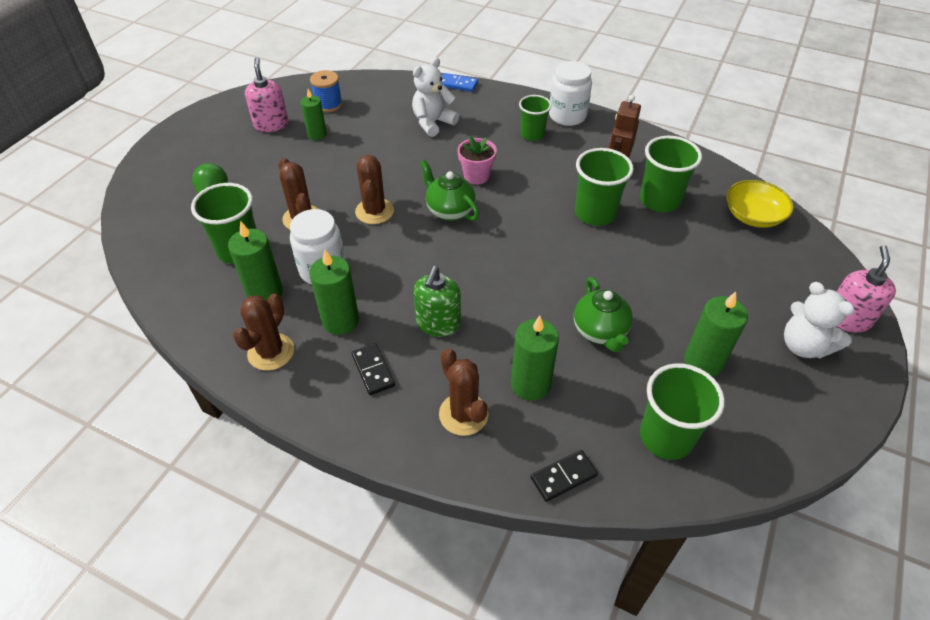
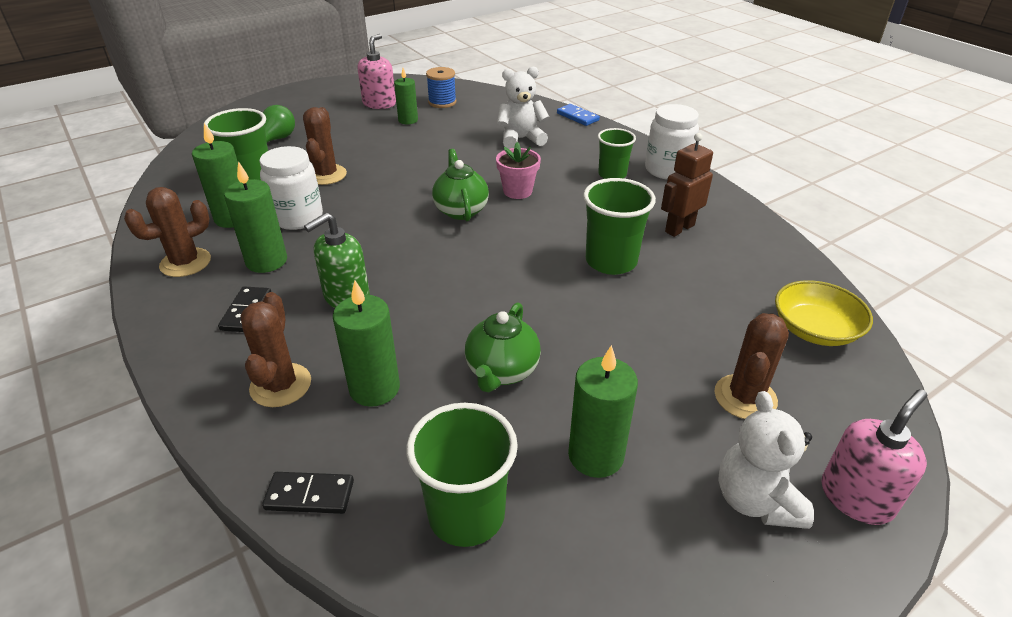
camera: 30 degrees right, 10 degrees down
brown cactus [355,155,394,224] -> brown cactus moved to [714,313,789,419]
green cup [640,136,702,212] -> none

